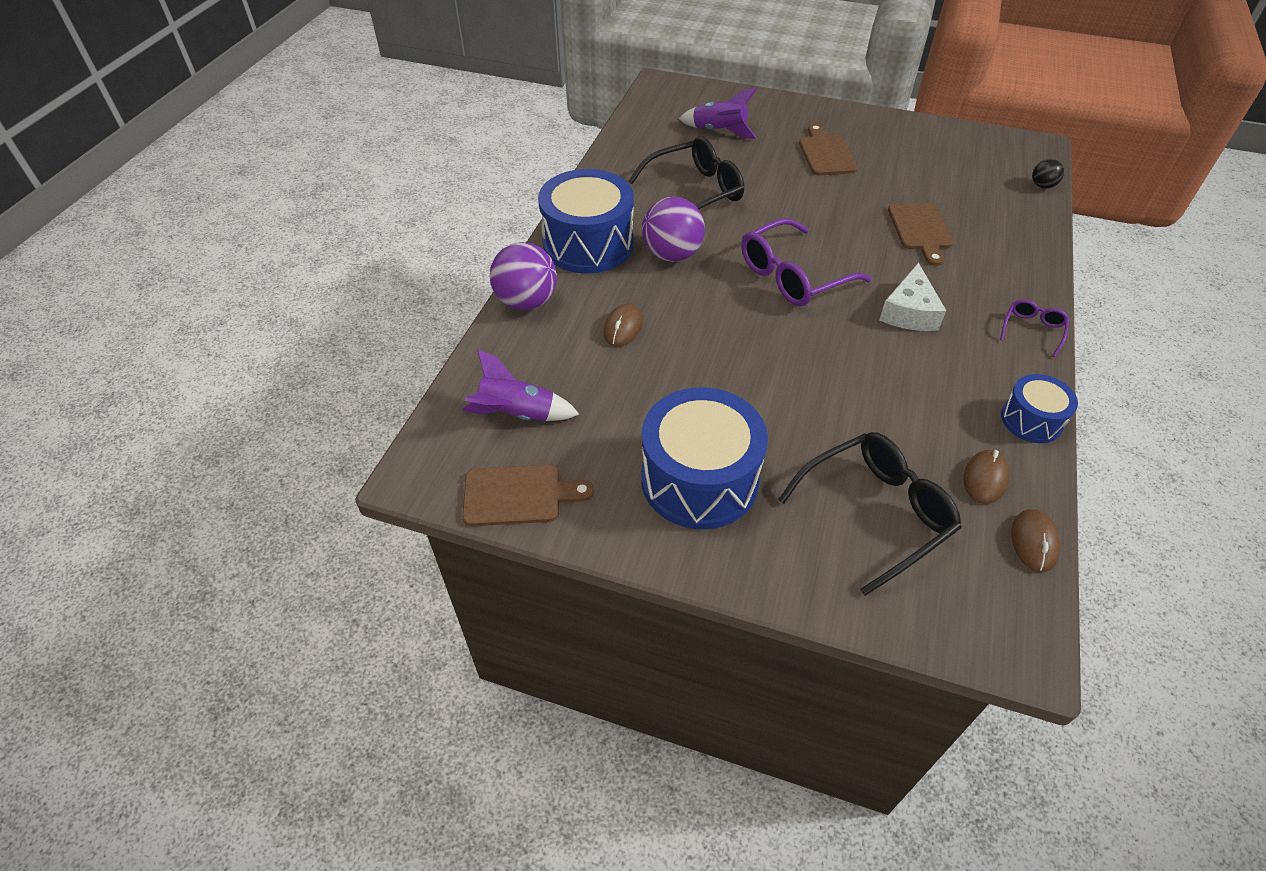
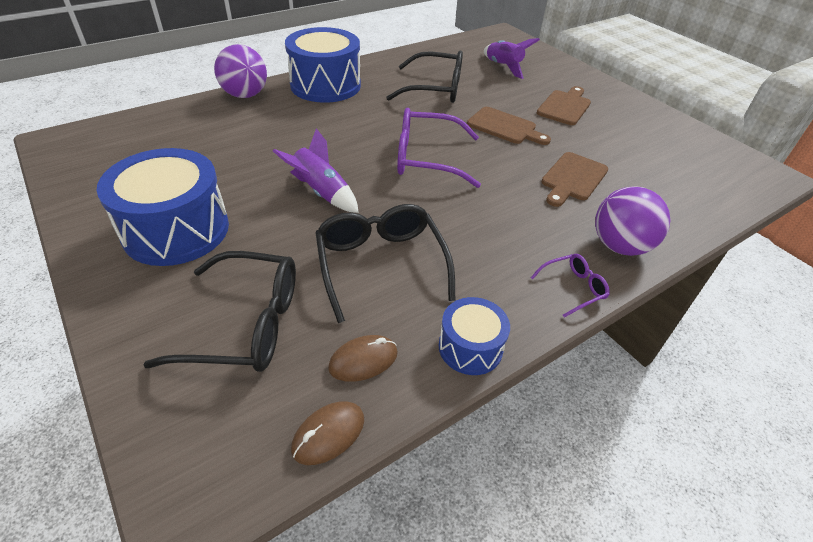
camera: 35 degrees right, 5 degrees down
purple rocket [462,349,579,421] -> purple rocket moved to [273,128,359,213]
brown cutting board [462,465,594,526] -> brown cutting board moved to [467,107,551,145]
brown mouse [603,303,643,347] -> none
purple ball [642,197,705,262] -> purple ball moved to [595,186,671,256]
white cheese [879,263,946,331] -> none
black ball [1032,159,1064,189] -> none
none -> black glasses [315,204,456,323]

